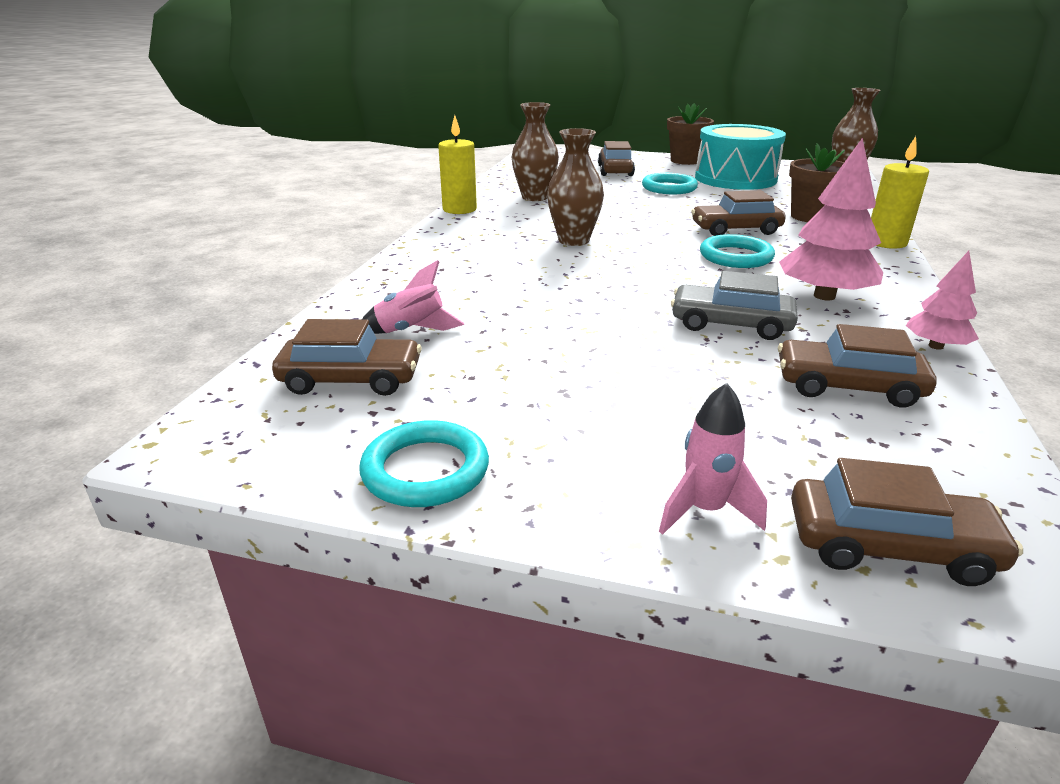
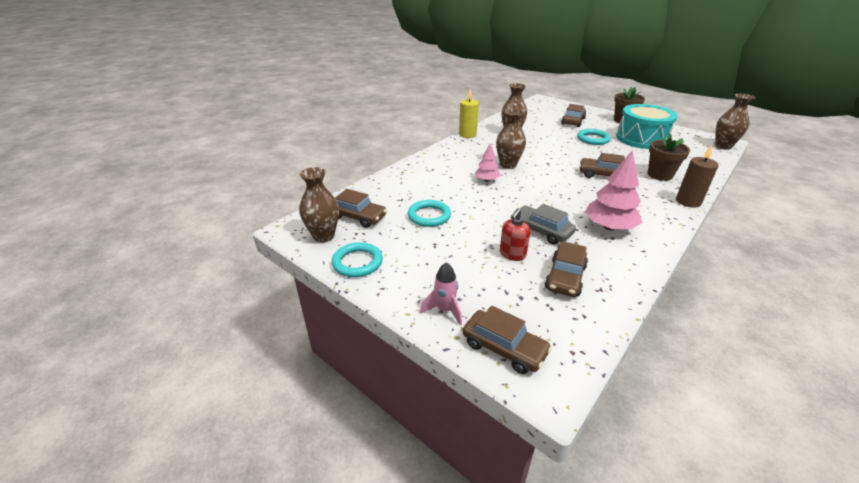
camera: 25 degrees right, 5 degrees up
pink rocket [362,260,464,334] -> none
turquoise ring [700,234,775,268] -> turquoise ring moved to [408,200,451,227]
brown car [778,324,936,408] -> brown car turned 105 degrees counterclockwise [545,241,588,297]
yellow candle [871,136,929,249] -> brown candle [676,145,718,208]
pink tree [906,251,979,350] -> pink tree moved to [474,143,500,182]
none -> brown vase [299,167,339,242]
none -> red soap dispenser [500,208,530,261]

